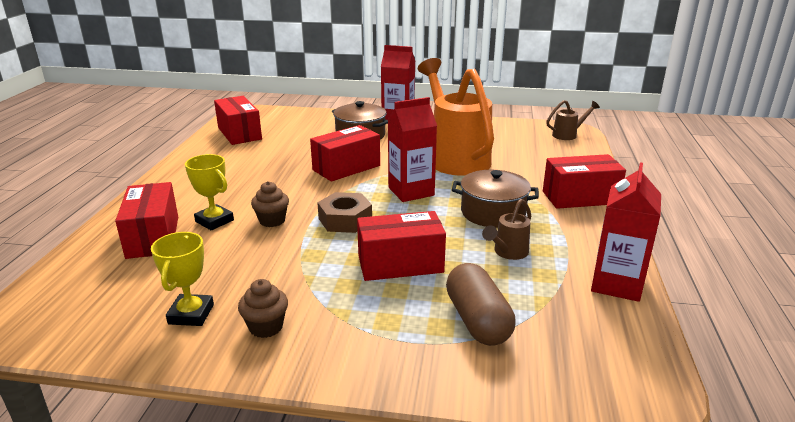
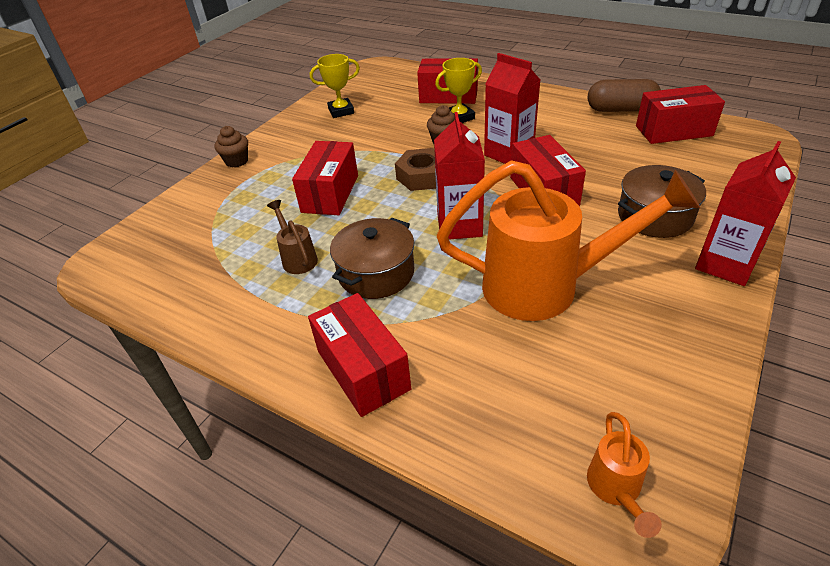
camera: 115 degrees right, 15 degrees up
yellow trophy [151,232,214,326] -> yellow trophy turned 45 degrees counterclockwise [310,54,360,118]
brown cupcake [238,279,288,338] -> brown cupcake moved to [214,126,248,168]
brown capsule [446,263,516,346] -> brown capsule moved to [588,79,661,112]
red box [543,154,626,209] -> red box turned 45 degrees counterclockwise [308,293,411,417]
brown watering can [546,100,600,140] -> orange watering can [587,412,662,538]
red carton [591,162,661,302] -> red carton moved to [484,53,540,164]

